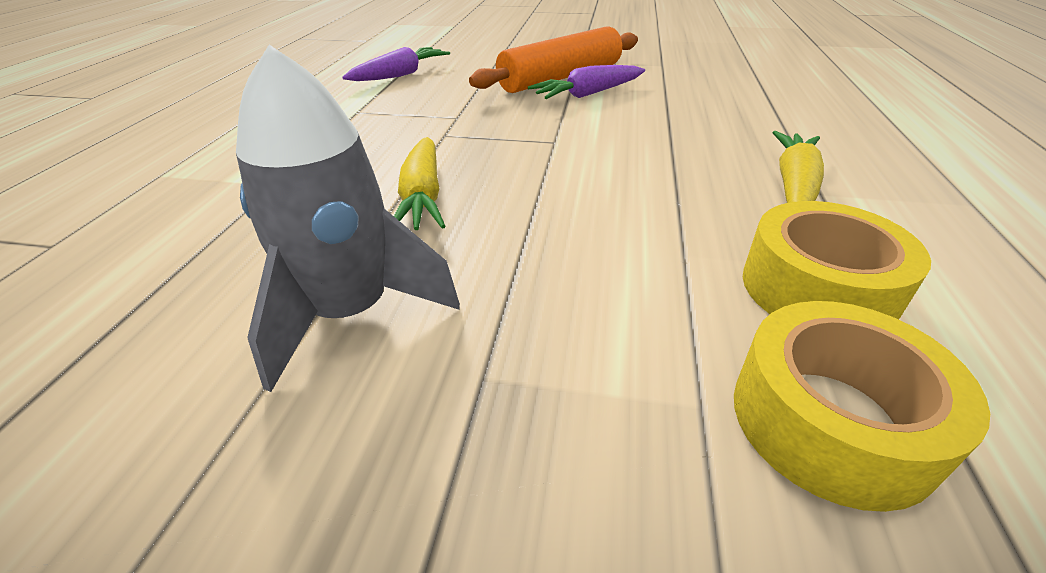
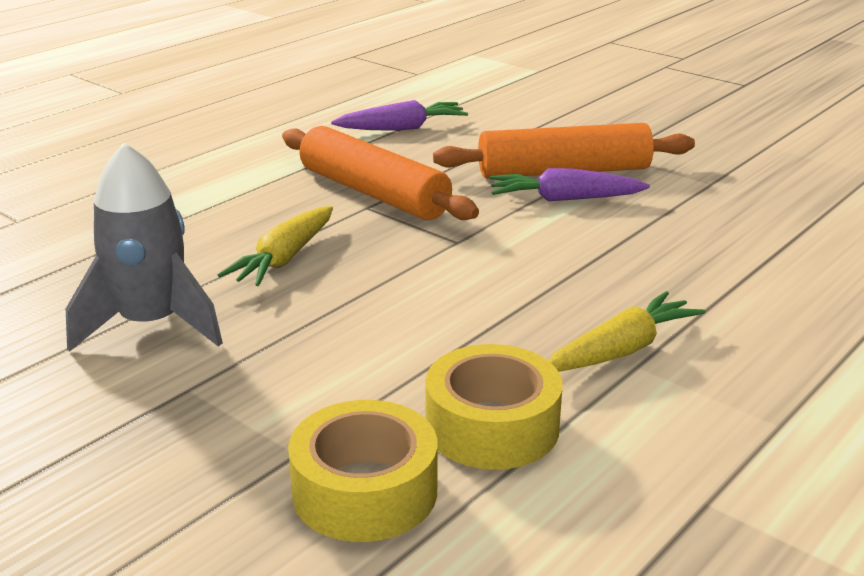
camera: 30 degrees right, 10 degrees down
none -> orange rolling pin [282,126,479,220]

